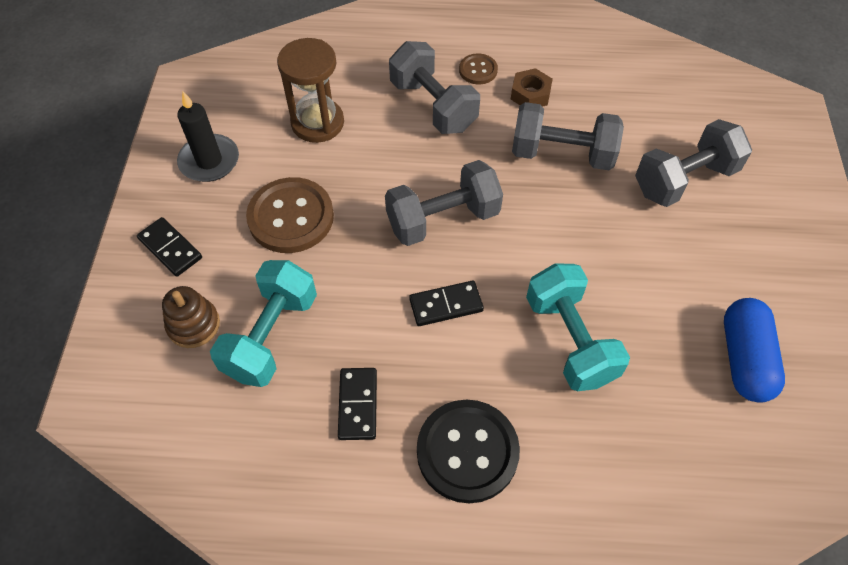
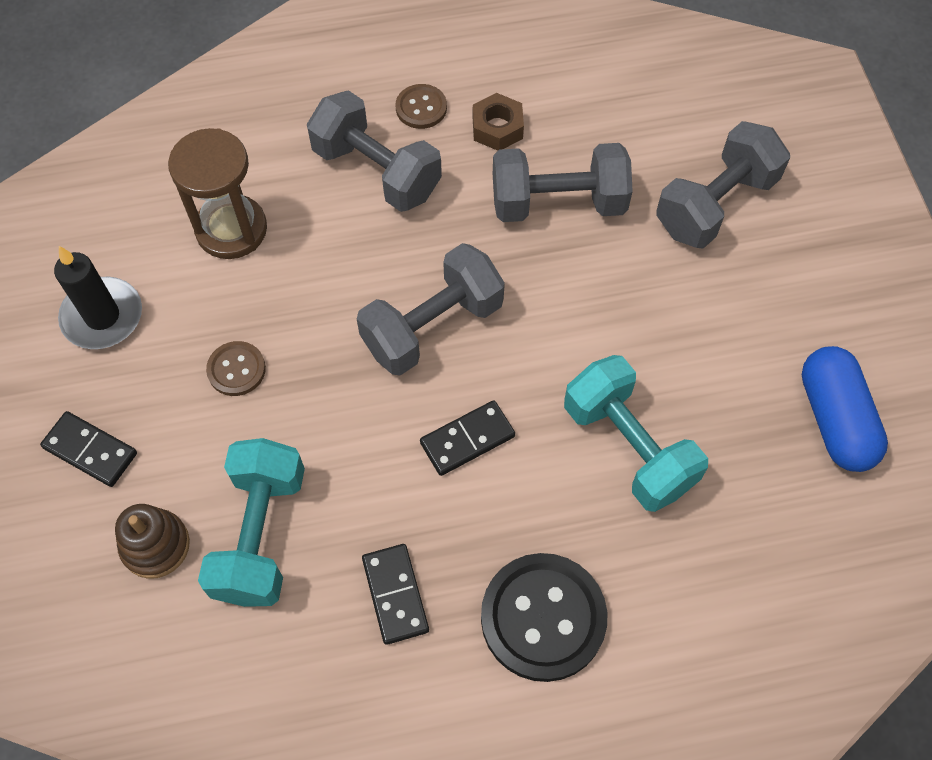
camera: 15 degrees left, 5 degrees up
brown button [246,177,334,253] -> brown button [206,341,266,396], size x0.51

